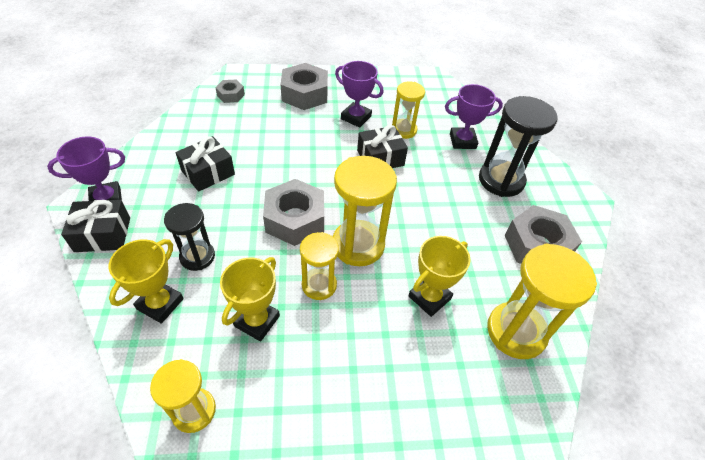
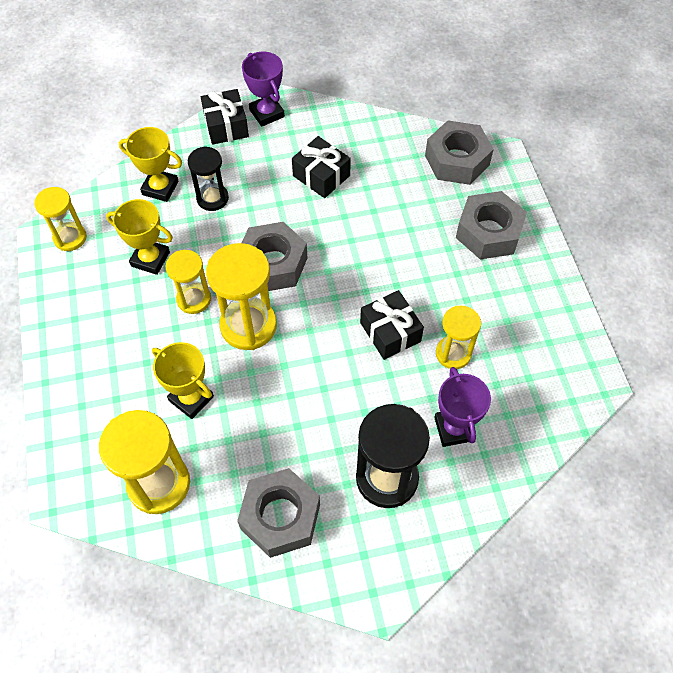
camera: 85 degrees right, 10 degrees up
grey nut [215,80,245,103] -> grey nut [425,121,494,185], size x1.93
purple trophy [335,61,384,128] -> none

